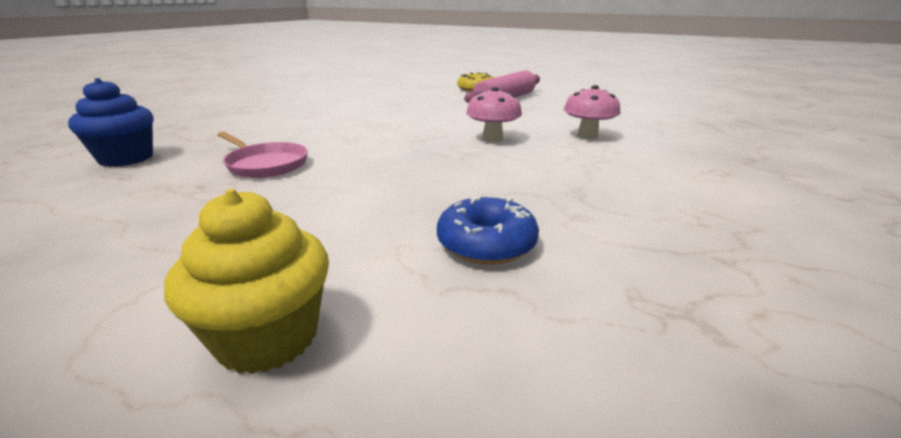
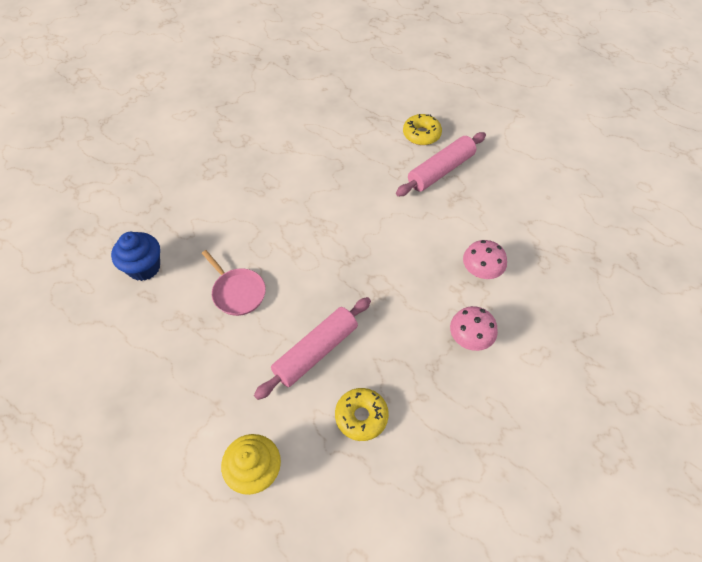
camera: 10 degrees right, 30 degrees up
blue donut [437,196,539,264] -> yellow donut [335,388,389,441]
pink mushroom [466,87,522,142] -> pink mushroom moved to [450,306,498,351]
none -> pink rolling pin [254,297,371,400]

